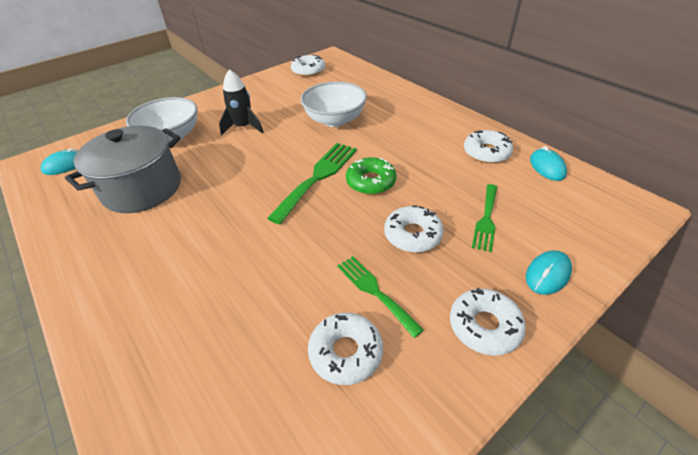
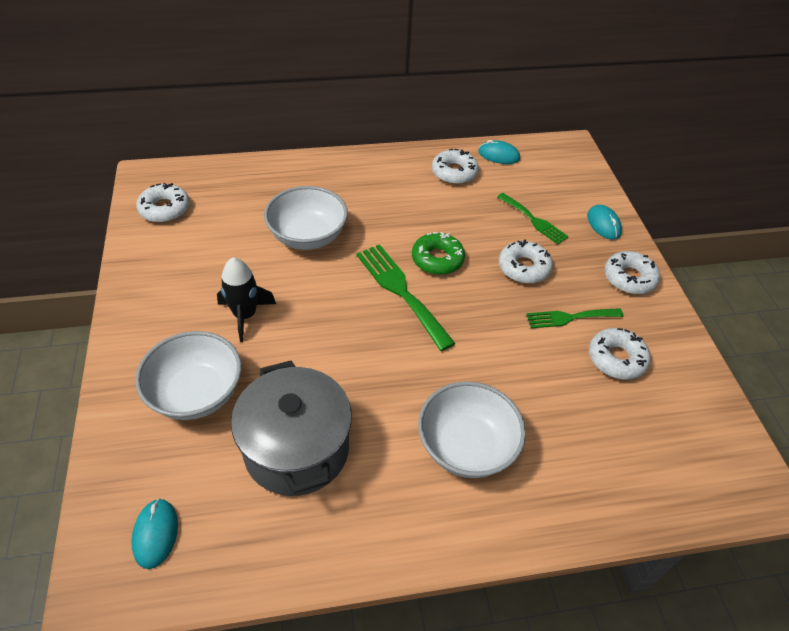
camera: 65 degrees left, 5 degrees up
none -> white bowl [418,381,526,478]

